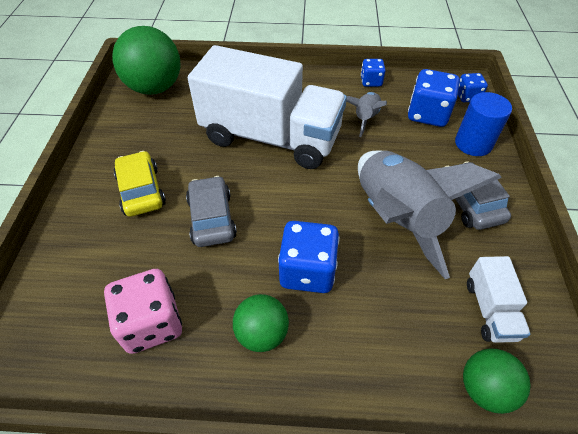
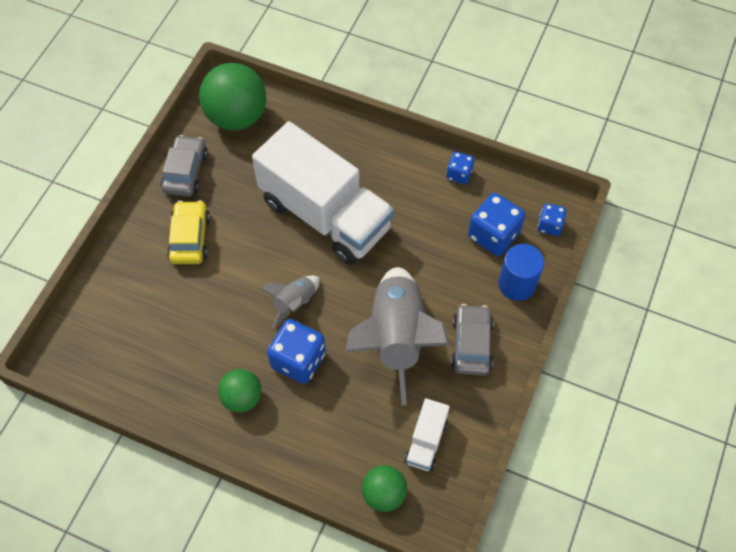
camera: 20 degrees right, 10 degrees up
pink dice [104,269,182,354] -> none
grey car [186,176,237,247] -> grey car moved to [161,135,208,197]
grey rocket [346,92,387,137] -> grey rocket moved to [260,276,320,327]

